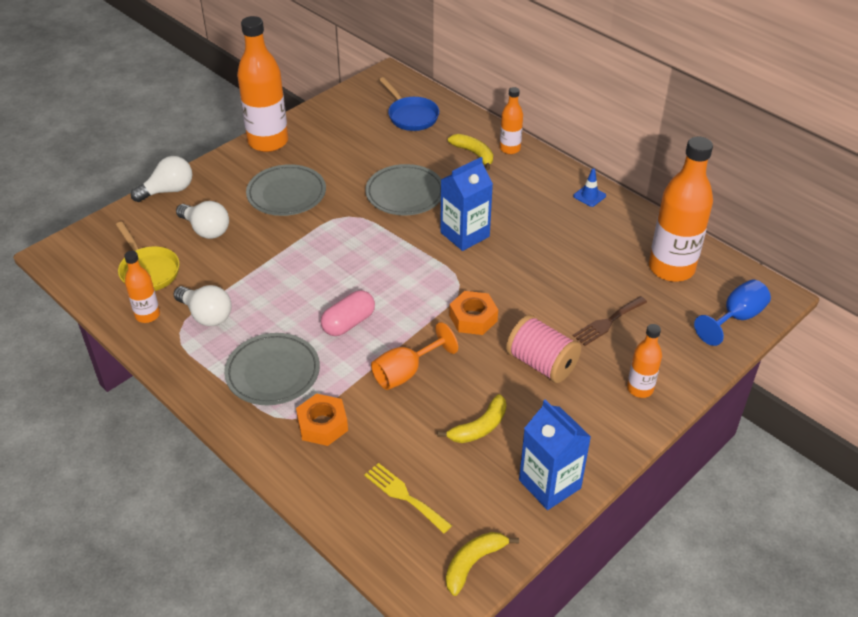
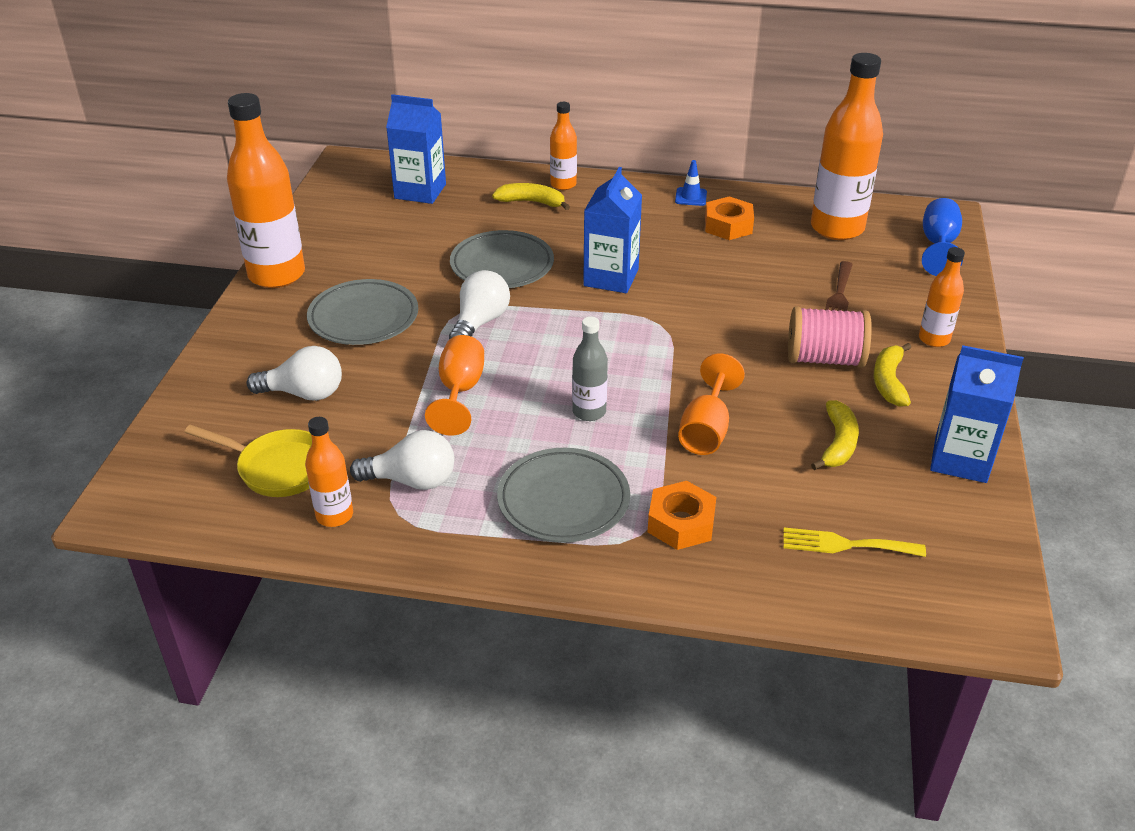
camera: 35 degrees left, 5 degrees down
white light bulb [131,156,192,202] -> white light bulb moved to [449,270,510,340]
pink capsule [321,290,375,336] -> grey bottle [572,317,608,421]
blue pan [379,77,439,131] -> blue carton [386,94,446,204]
yellow banana [446,532,519,596] -> yellow banana moved to [874,343,911,407]
orange nut [449,291,498,335] -> orange nut moved to [705,196,754,240]
none -> orange goblet [425,335,484,436]

